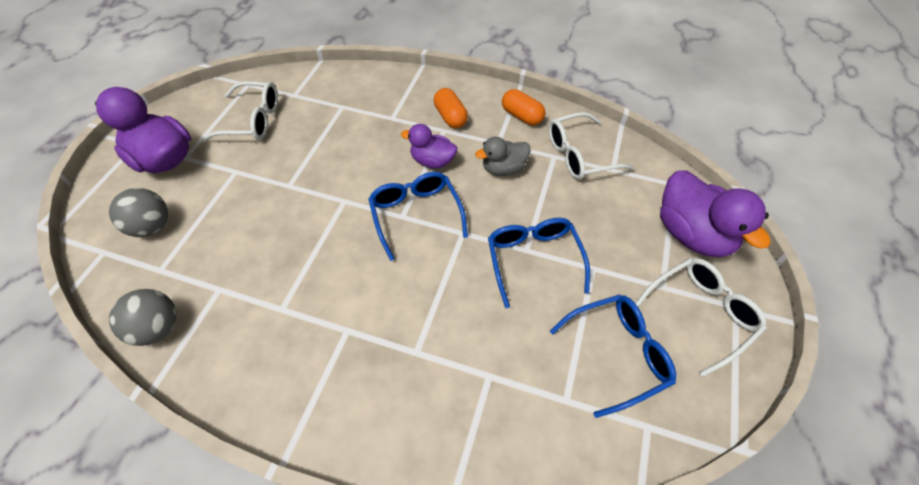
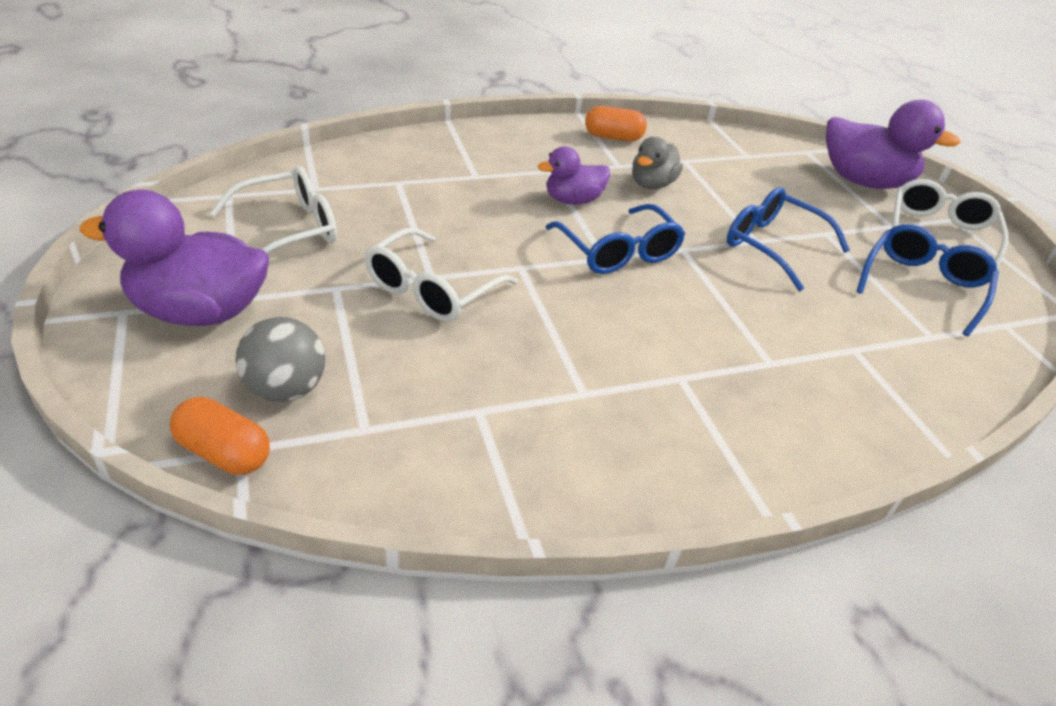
camera: 40 degrees left, 15 degrees down
grey ball [109,289,177,346] -> none
blue glasses [368,172,468,261] -> blue glasses turned 150 degrees counterclockwise [545,204,685,274]
orange capsule [434,88,468,128] -> orange capsule moved to [170,397,270,475]
white glasses [549,112,634,180] -> white glasses moved to [364,228,518,322]

